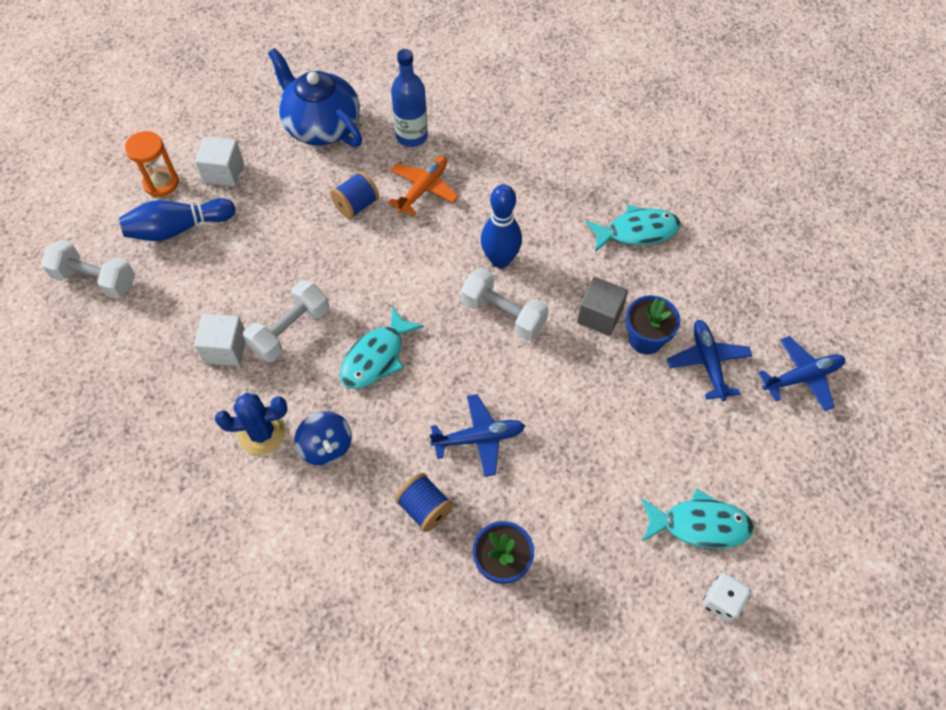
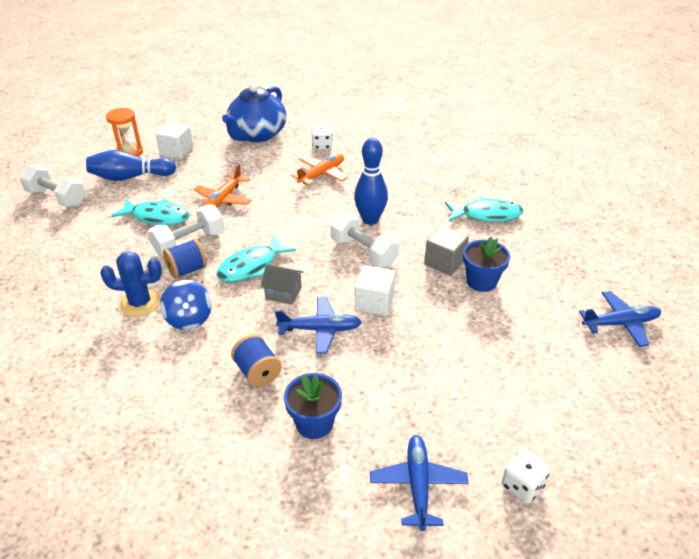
camera: 10 degrees right, 20 degrees down
white cube [194,314,246,366] -> white cube moved to [355,265,395,316]
blue teapot [268,48,362,147] -> blue teapot turned 120 degrees counterclockwise [222,83,287,142]
blue spool [330,171,379,219] -> blue spool moved to [163,239,207,279]
blue bottle [391,49,428,147] -> white dice [312,124,332,150]
turquoise fish [642,488,754,549] -> turquoise fish moved to [111,198,190,225]
blue plane [667,320,752,401] -> blue plane moved to [370,435,469,531]
none -> orange plane [194,164,252,208]
none -> grey house [261,264,303,305]

